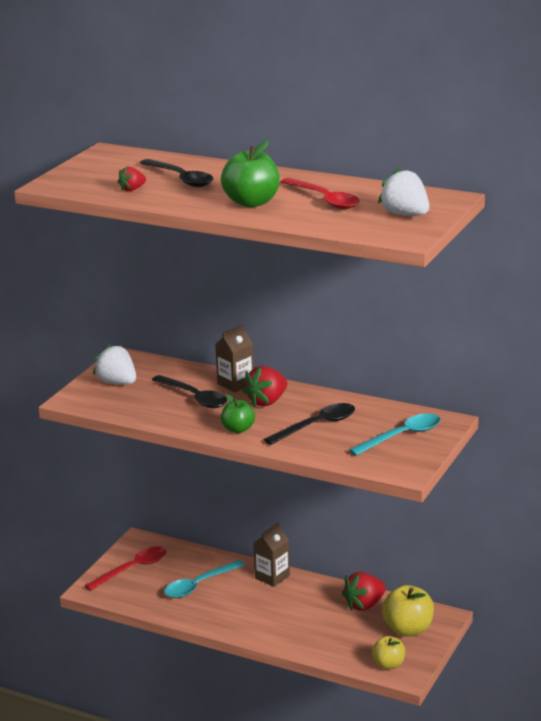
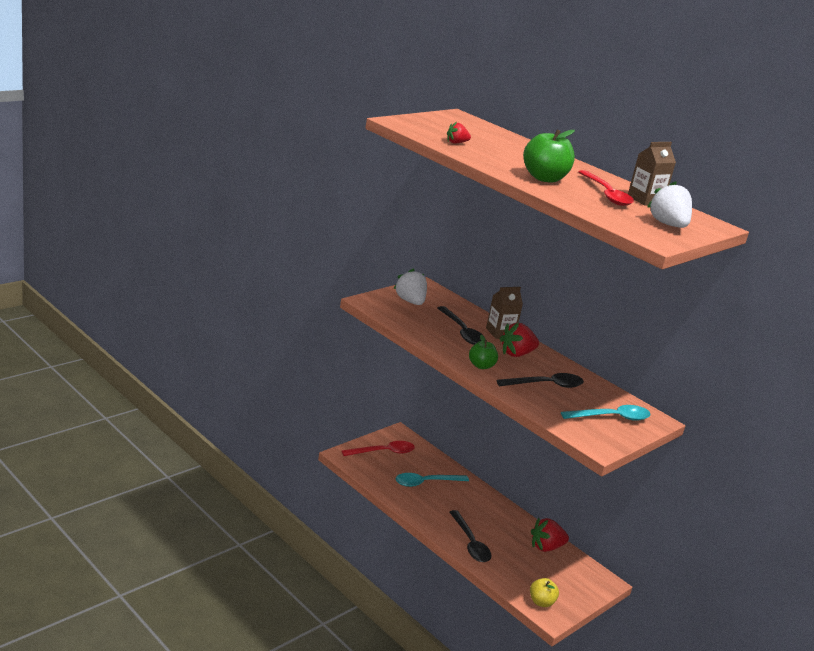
camera: 15 degrees right, 0 degrees up
black spoon [140,159,213,187] -> black spoon moved to [449,510,492,562]
brown carton [253,523,290,587] -> brown carton moved to [628,142,676,206]
yellow apple [382,585,434,637] -> none

